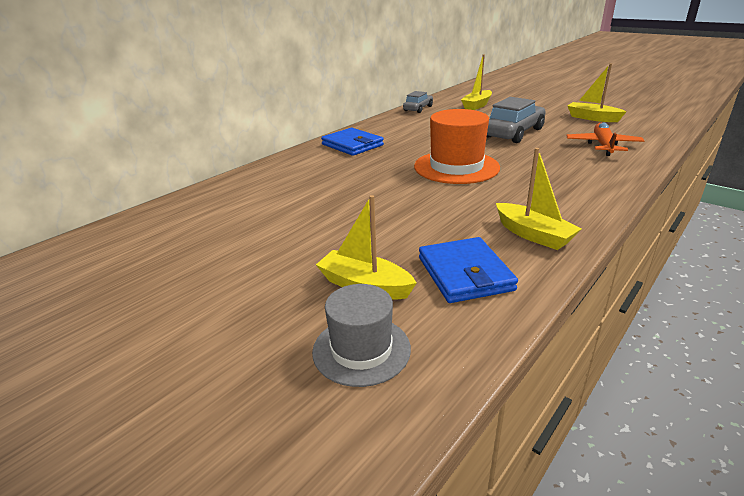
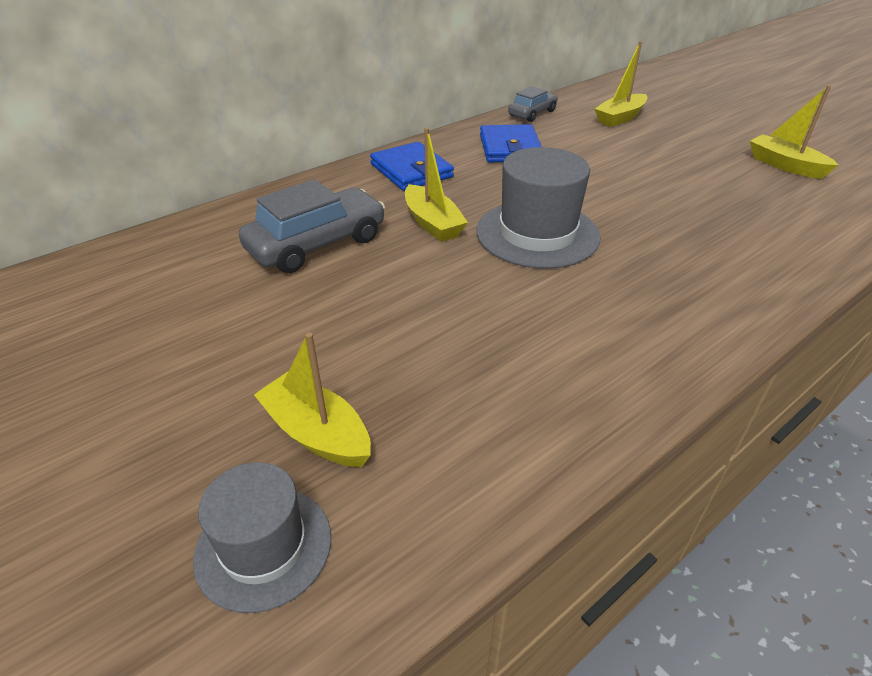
camera: 10 degrees right, 10 degrees up
orange hat [414,109,500,184] -> grey hat [476,147,601,269]
blue wallet [419,237,518,303] -> blue wallet moved to [480,124,542,163]
grey car [487,97,546,143] -> grey car moved to [239,179,385,273]
yellow boat [496,148,582,250] -> yellow boat moved to [405,128,468,242]
orange plane [566,123,644,156] -> none

